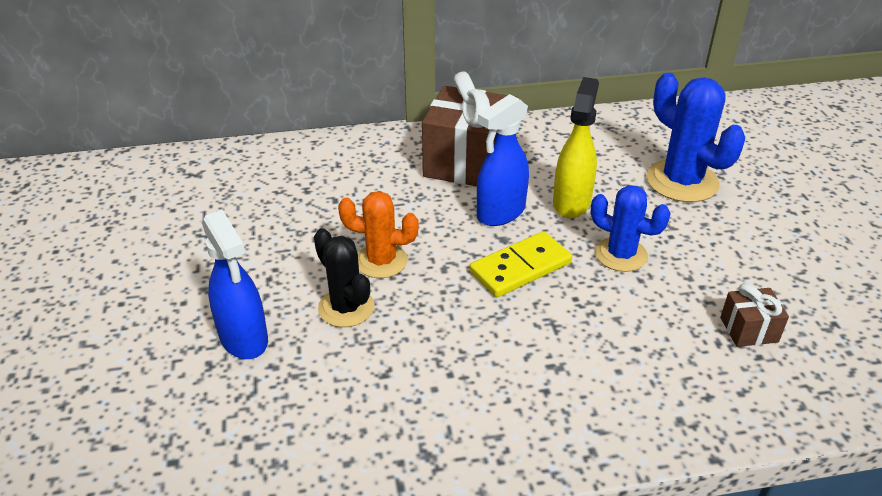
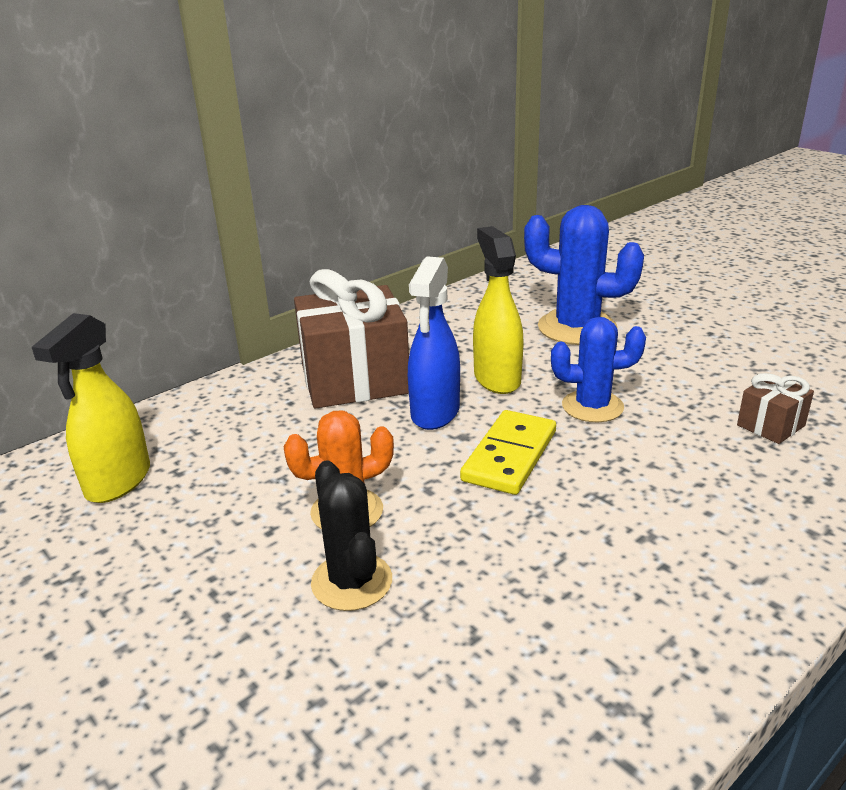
camera: 30 degrees left, 10 degrees down
blue spray bottle [202,210,268,359] -> none
black cactus [314,228,374,327] -> black cactus turned 45 degrees clockwise [311,460,392,611]
none -> yellow spray bottle [32,313,150,503]

